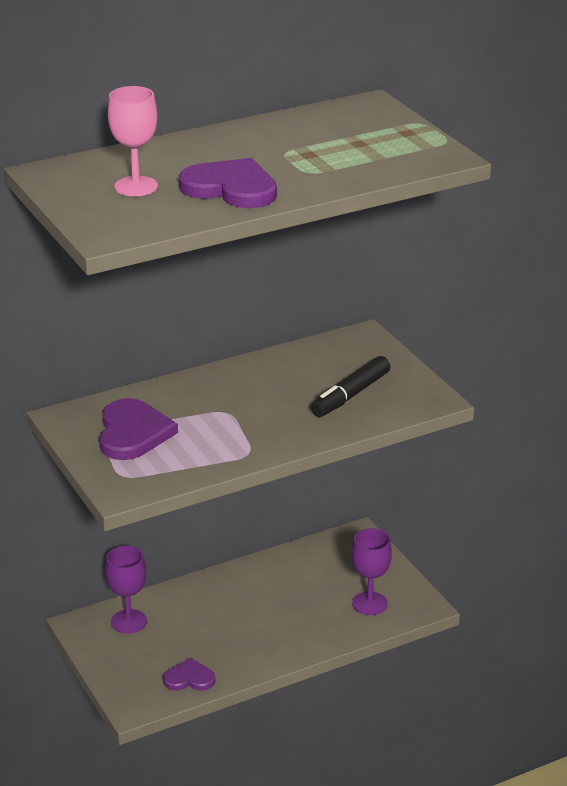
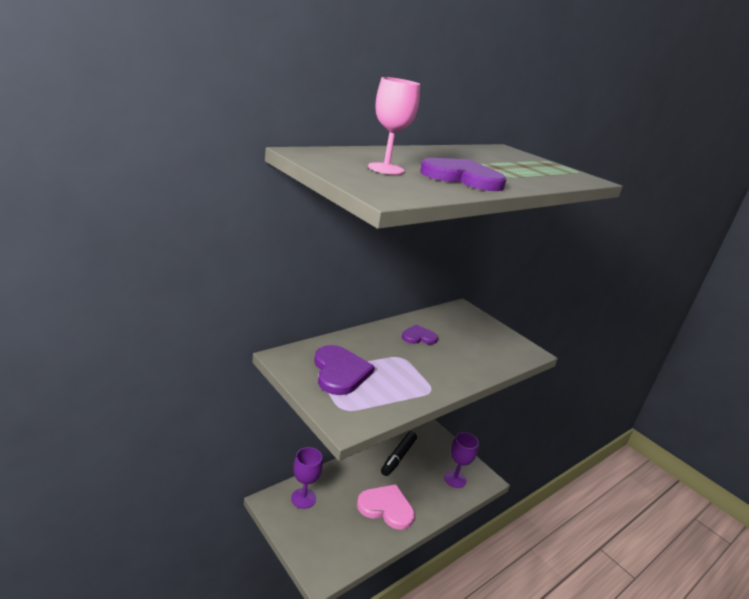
camera: 15 degrees left, 5 degrees down
purple heart [163,657,215,691] -> purple heart moved to [402,325,438,344]
black marker [311,356,390,417] -> black marker moved to [381,431,417,476]
none -> pink heart [357,484,415,530]

